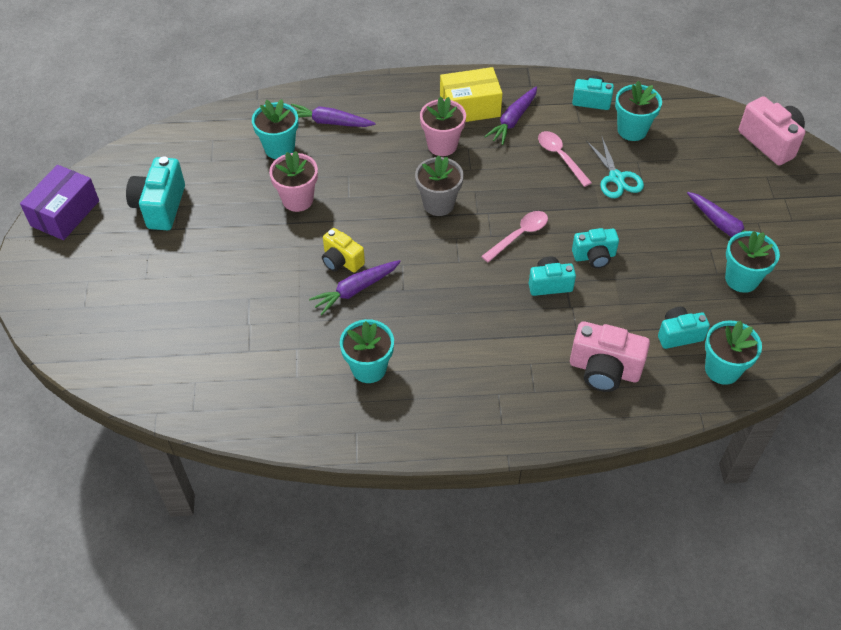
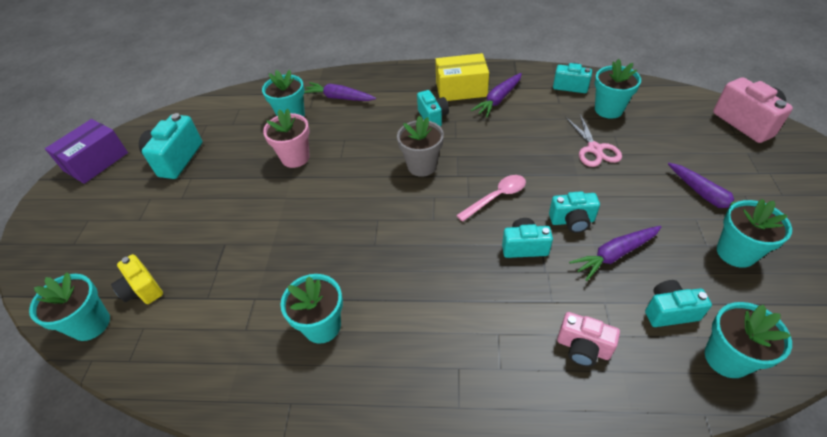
camera: 10 degrees right, 5 degrees down
purple carrot [309,260,401,315] -> purple carrot moved to [569,226,661,281]
yellow camera [322,228,365,273] -> yellow camera moved to [111,254,163,304]
pink flower pot [420,97,466,156] -> turquoise camera [417,90,449,127]
pink spoon [538,131,592,187] -> none
pink camera [570,321,650,392] -> pink camera [557,312,620,367], size x0.64
turquoise scissors [586,137,644,198] -> pink scissors [565,114,622,167]
none -> turquoise flower pot [29,272,110,341]

